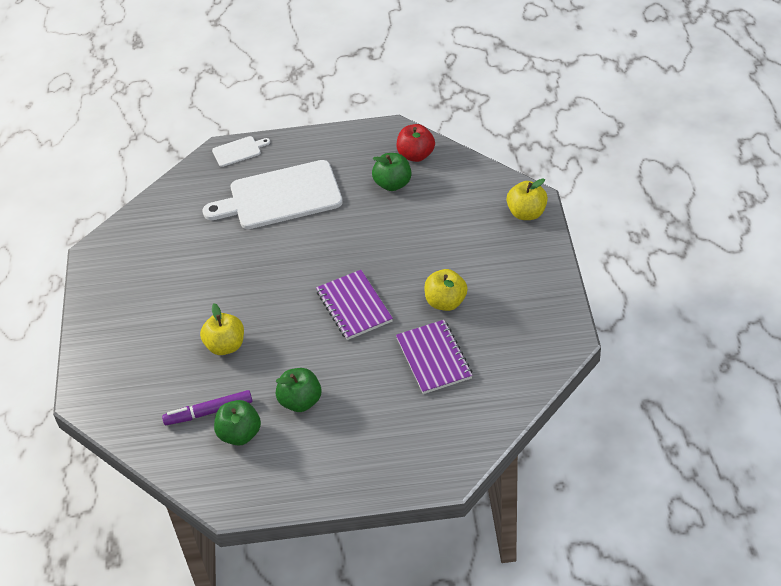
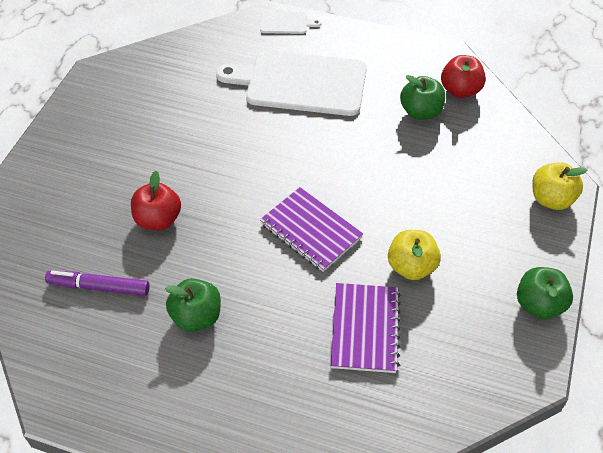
camera: 20 degrees right, 5 degrees up
yellow apple [200,303,244,355] -> red apple [131,171,181,230]
green apple [214,400,261,446] -> green apple moved to [517,267,573,320]
purple notebook [316,270,393,340] -> purple notebook turned 45 degrees counterclockwise [260,187,363,272]

